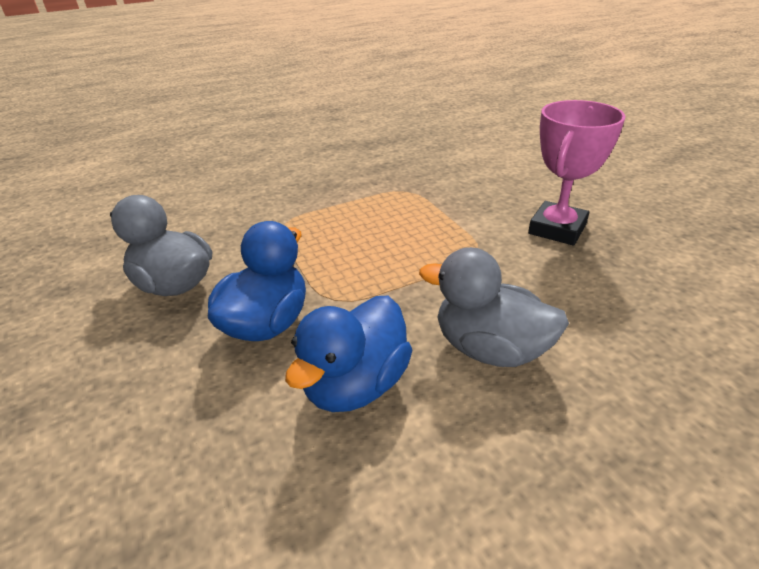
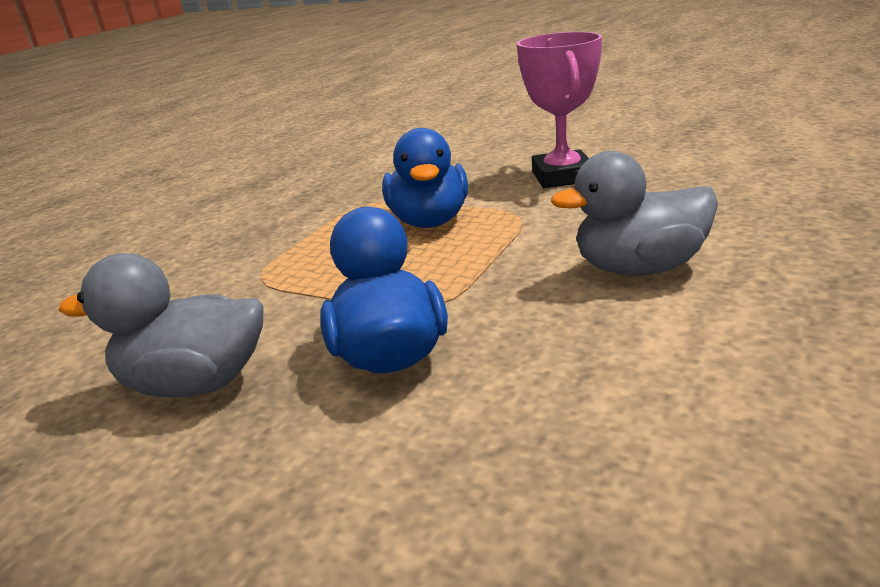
camera: 35 degrees left, 10 degrees down
blue duck [285,295,412,412] -> blue duck moved to [382,128,468,228]

